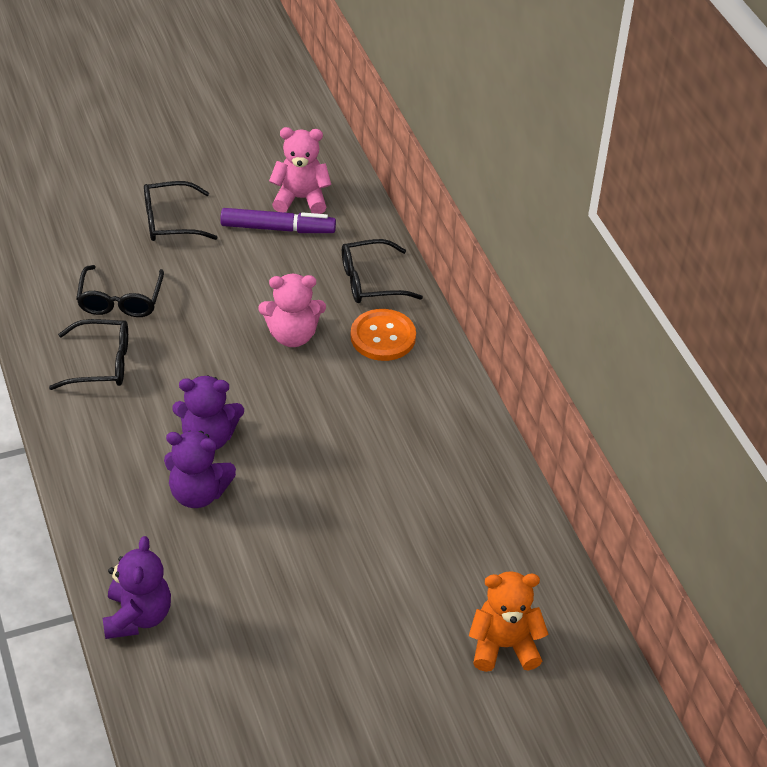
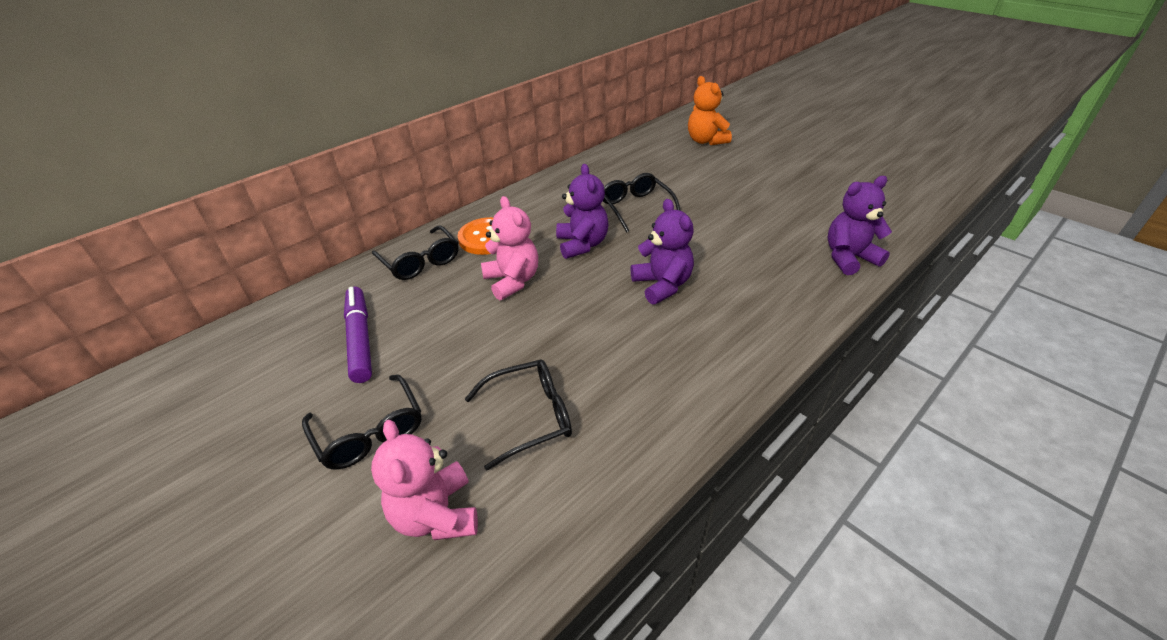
camera: 110 degrees left, 5 degrees down
black glasses [49,319,128,390] -> black glasses moved to [603,173,681,232]
purple teddy bear [164,431,236,508] -> purple teddy bear moved to [556,164,609,259]
pink teddy bear [269,127,331,214] -> pink teddy bear moved to [371,420,478,540]

